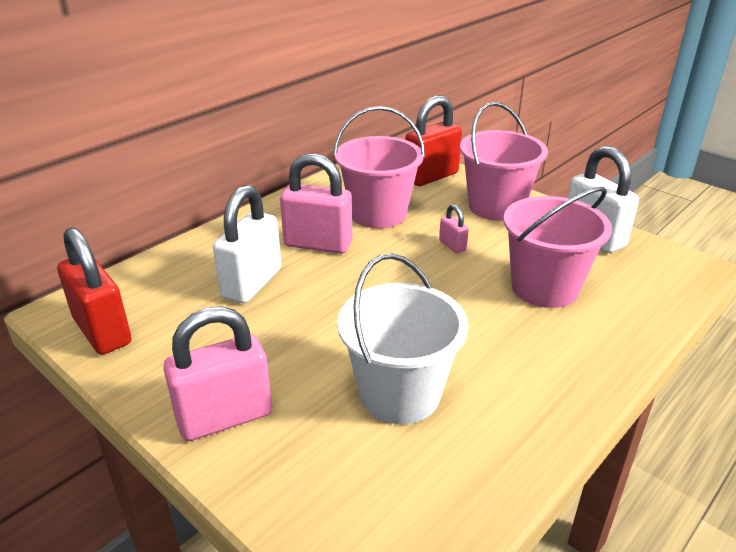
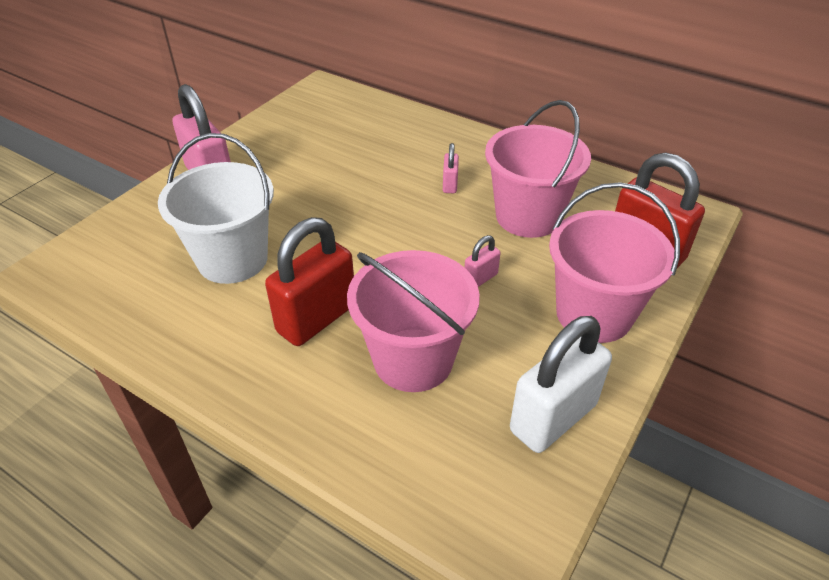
camera: 80 degrees right, 10 degrees up
red padlock [57,227,132,355] -> red padlock moved to [265,217,354,346]
white padlock [213,185,281,303] -> none
pink padlock [280,153,352,254] -> pink padlock [443,143,459,193], size x0.47

